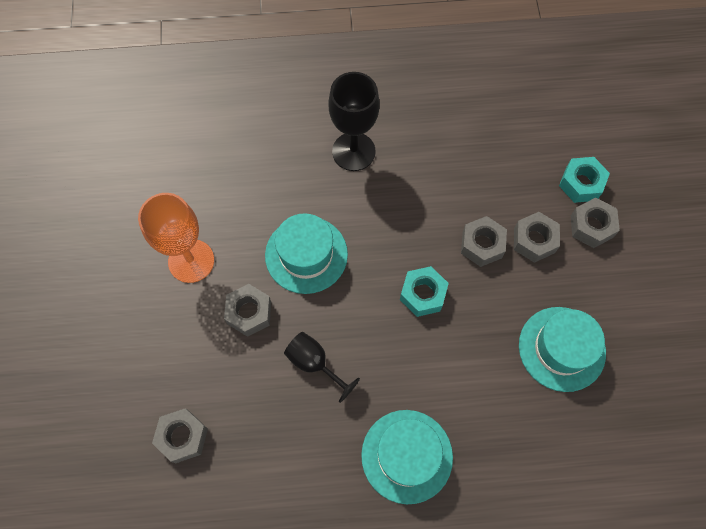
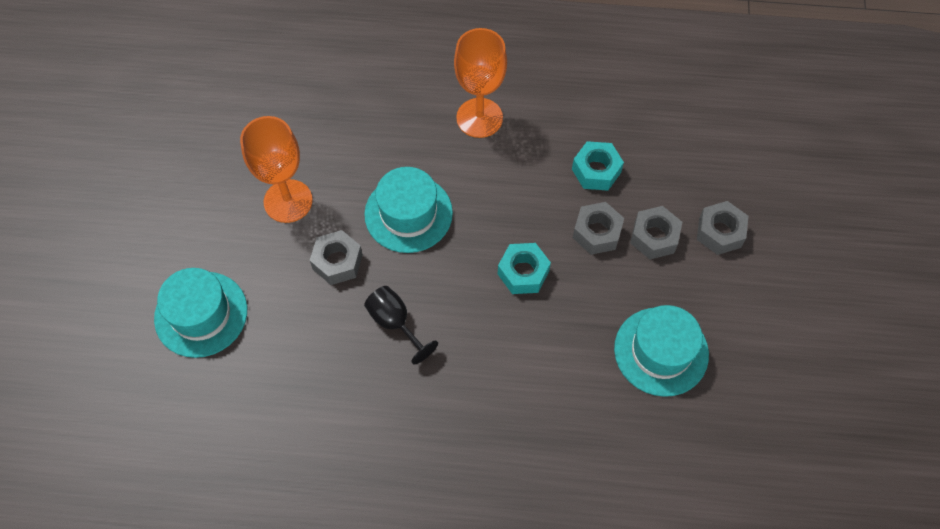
camera: 10 degrees right, 5 degrees down
grey nut [152,408,208,463] -> none
black goblet [328,72,380,171] -> orange goblet [454,28,507,138]
turquoise hat [361,410,453,504] -> turquoise hat moved to [154,268,247,358]
turquoise nut [559,157,610,203] -> turquoise nut moved to [572,141,624,190]

